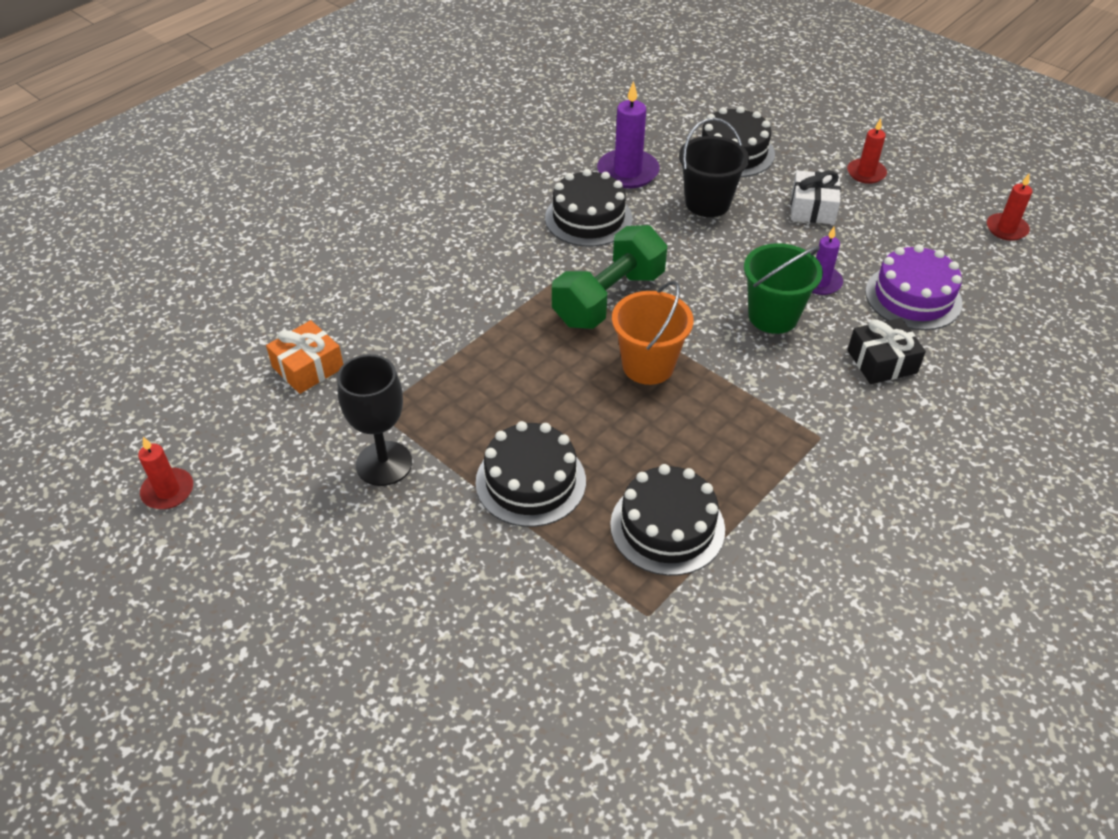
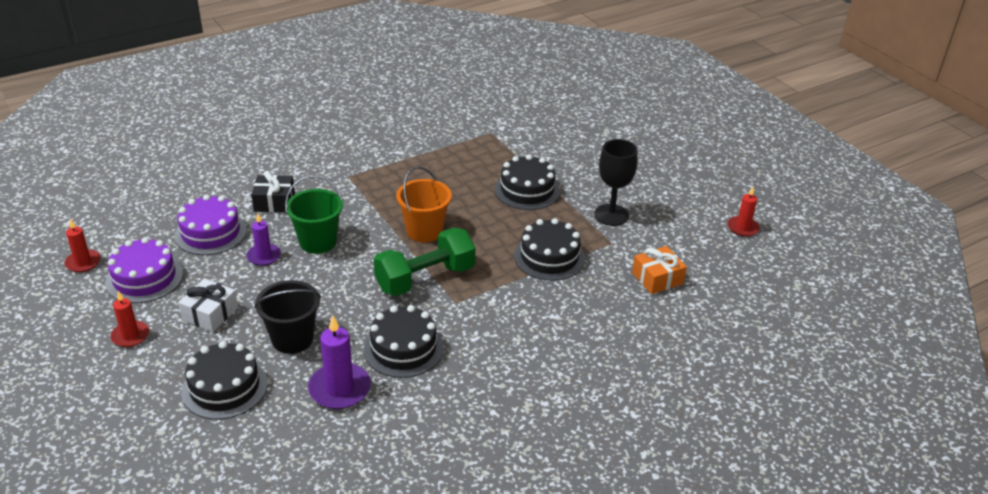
camera: 165 degrees left, 10 degrees down
black cake [610,464,725,576] -> black cake moved to [514,218,585,281]
none -> purple cake [105,237,183,303]

